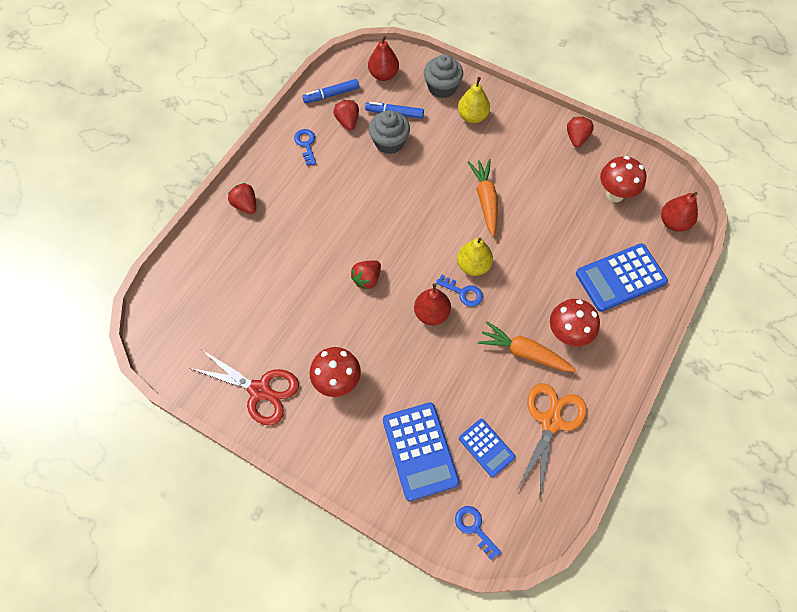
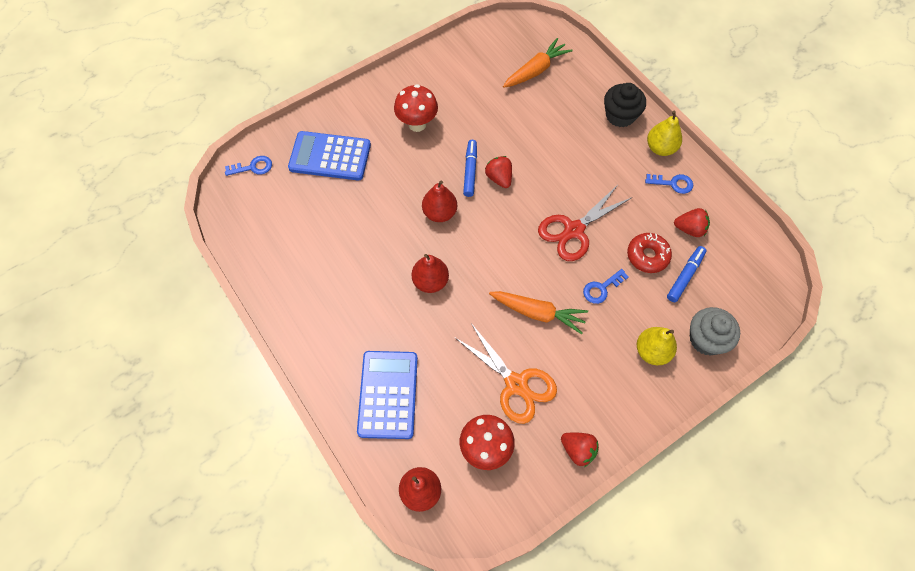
camera: 115 degrees right, 0 degrees up
red scissors [189,349,299,425] -> red scissors moved to [538,185,633,261]
red strawberry [228,183,256,214] -> black cupcake [604,83,646,127]
blue marker [302,79,359,103] -> blue marker moved to [463,140,477,197]
red pear [368,36,399,81] -> red pear moved to [412,254,449,293]
grey cupcake [369,110,410,154] -> red donut [627,233,672,273]
blue key [436,274,483,307] -> blue key moved to [583,269,628,304]
yellow pear [457,238,493,276] -> yellow pear moved to [647,111,682,156]
blue calculator [459,419,516,477] -> none
orange carrot [478,321,576,372] -> orange carrot moved to [503,38,573,87]
orange scissors [518,383,587,497] -> orange scissors moved to [454,323,557,424]
red mushroom [550,299,600,347] -> none

